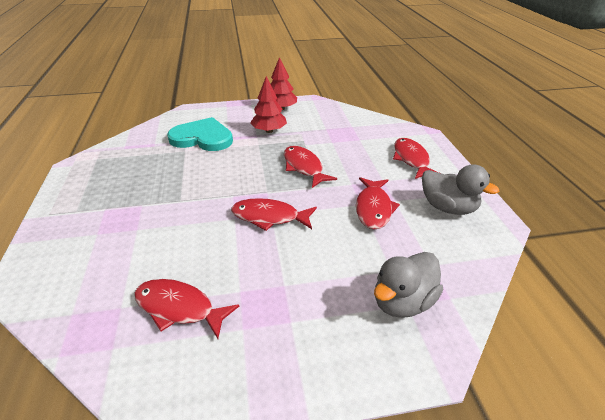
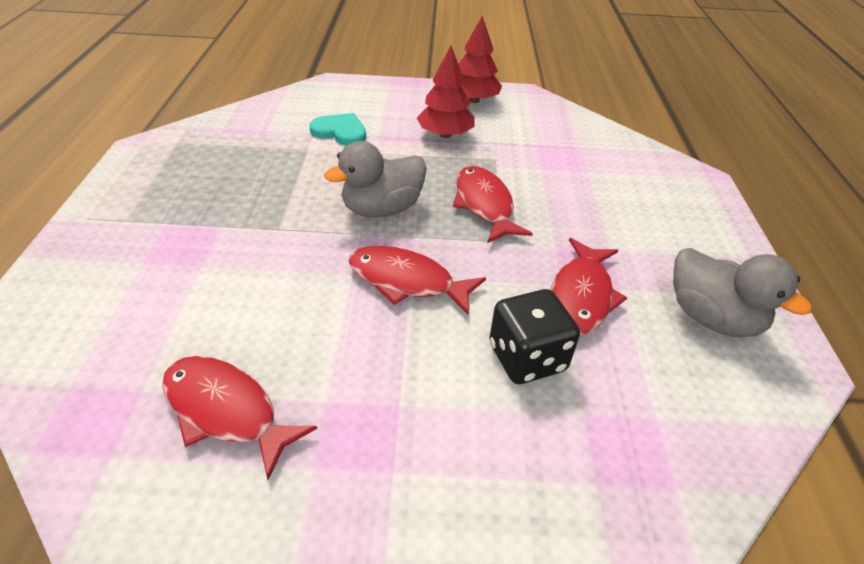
camera: 10 degrees right, 5 degrees up
turquoise heart [167,117,233,151] -> turquoise heart [310,113,366,145], size x0.59
grey duck [374,252,443,318] -> grey duck moved to [324,141,427,218]
red fish [393,138,439,179] -> none
none -> black dice [489,289,580,384]

